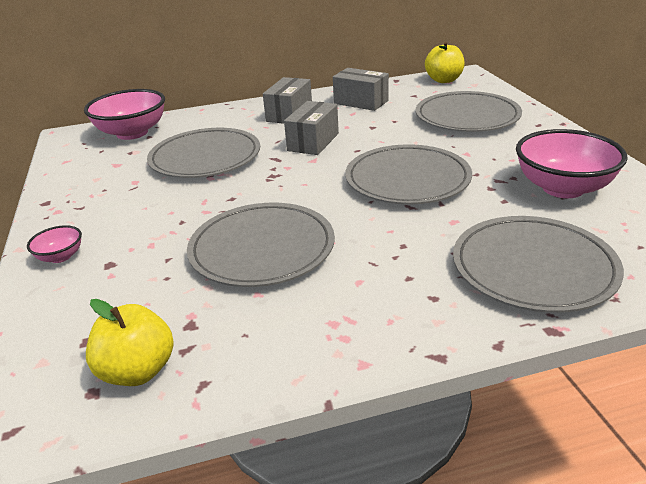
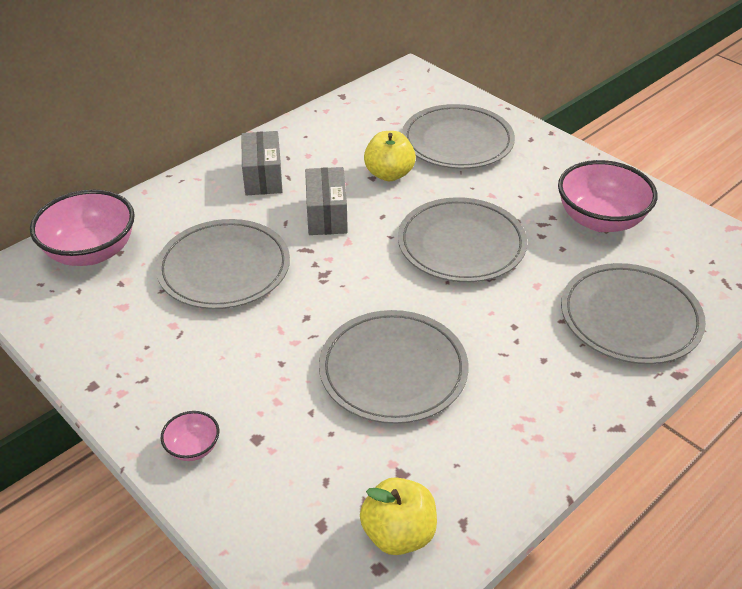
camera: 30 degrees left, 10 degrees up
grey box [333,68,389,111] -> none
yellow apple [425,42,465,83] -> yellow apple moved to [364,131,416,181]

